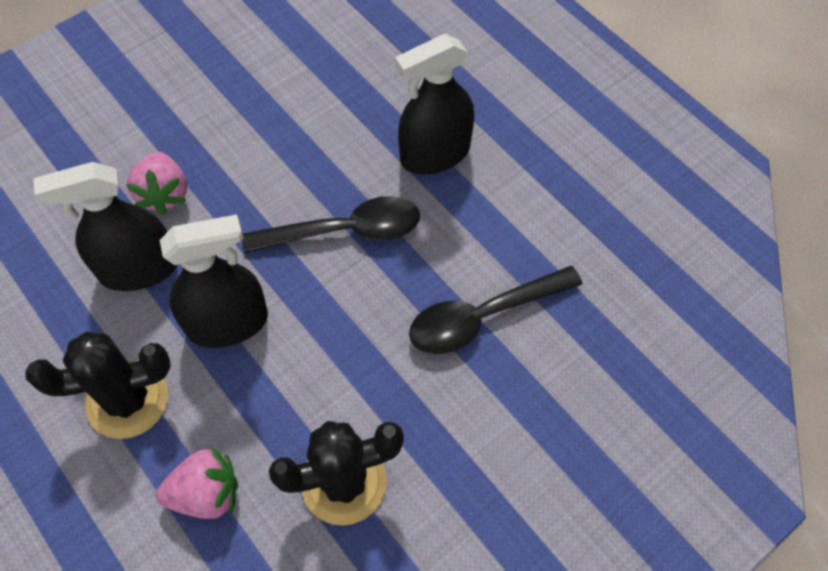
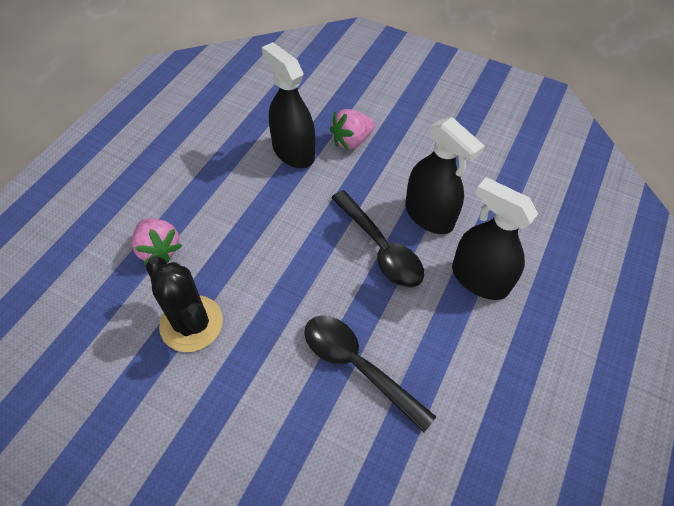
camera: 65 degrees right, 5 degrees down
black cactus [25,331,171,439] -> none
black spray bottle [160,214,268,348] -> black spray bottle moved to [405,117,485,234]

